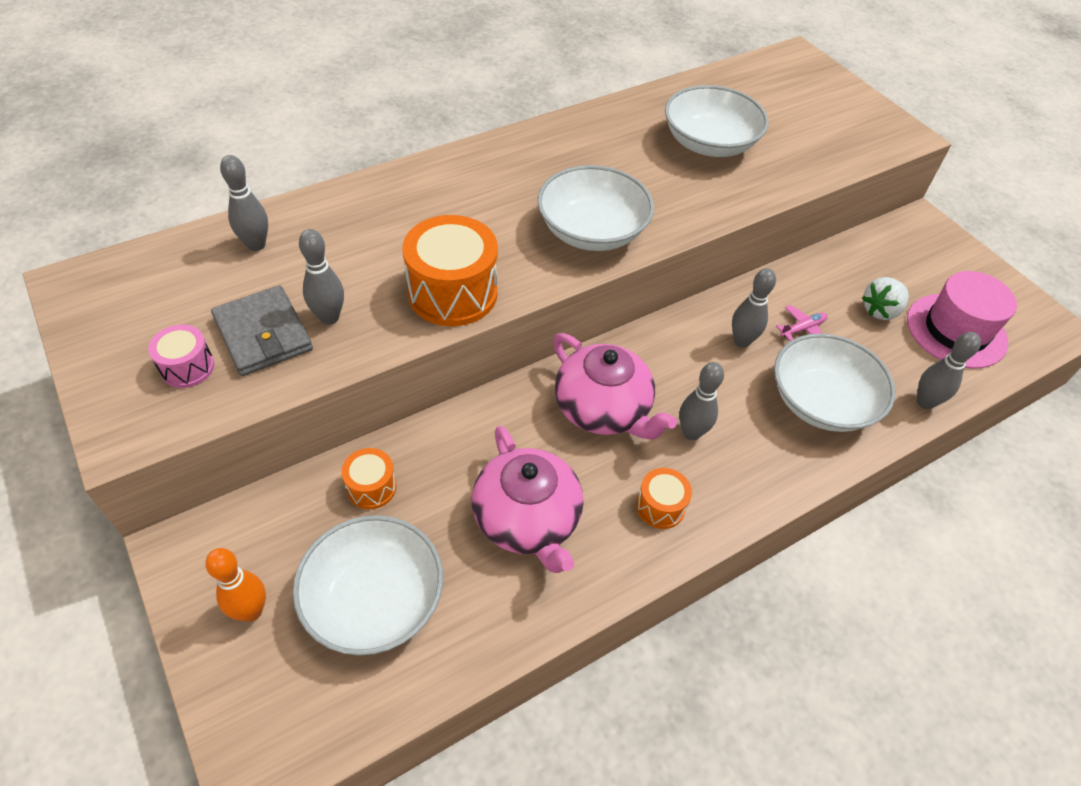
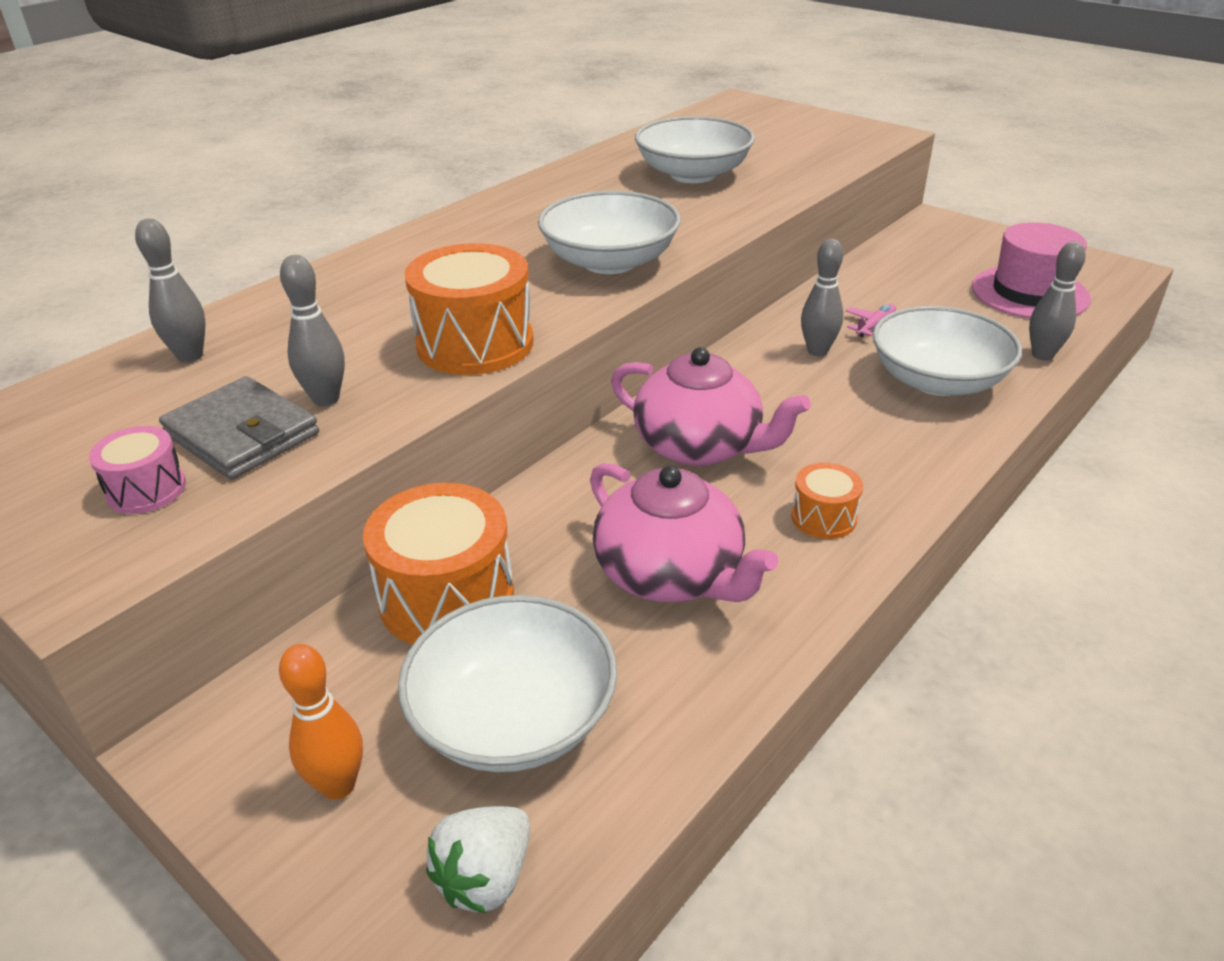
camera: 15 degrees left, 15 degrees down
orange drum [341,448,397,509] -> orange drum [363,483,514,644], size x1.91
grey bowling pin [679,362,724,440] -> none
white strawberry [862,277,909,320] -> white strawberry moved to [426,806,530,913]

